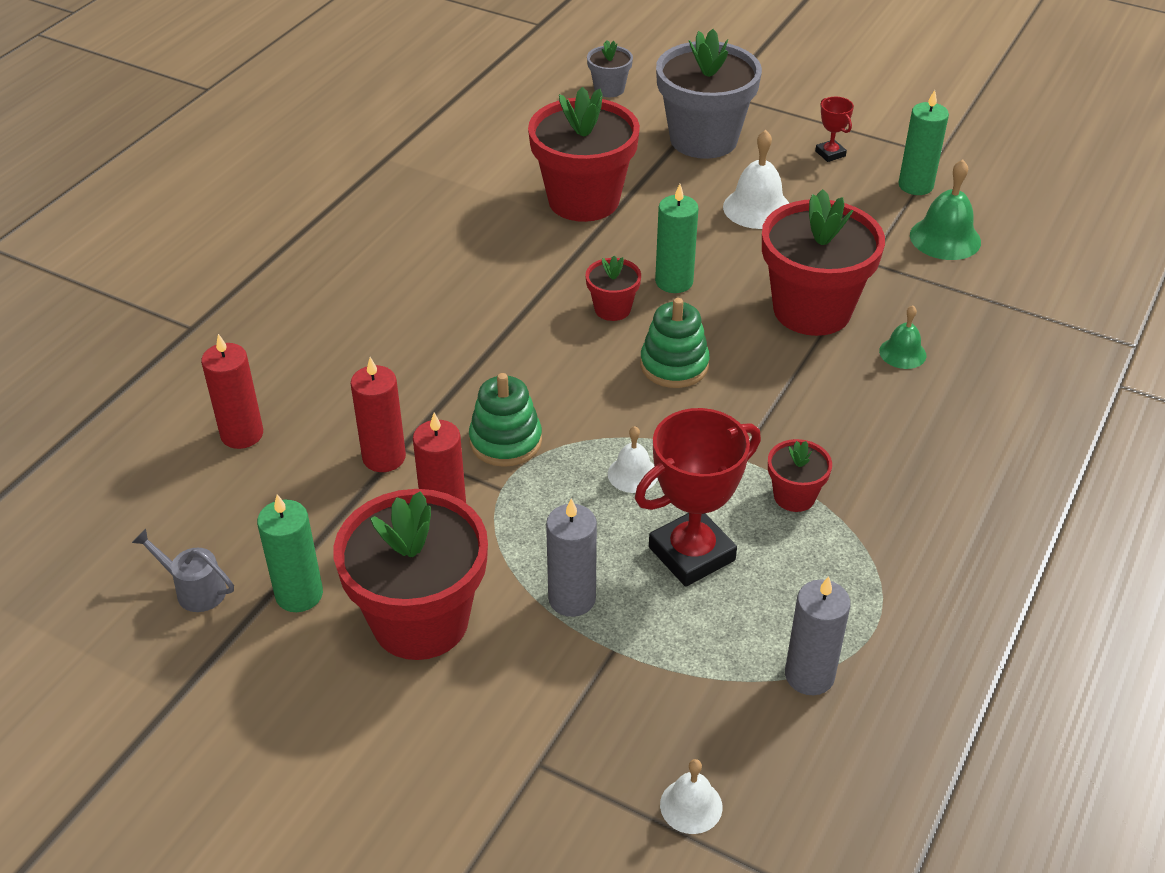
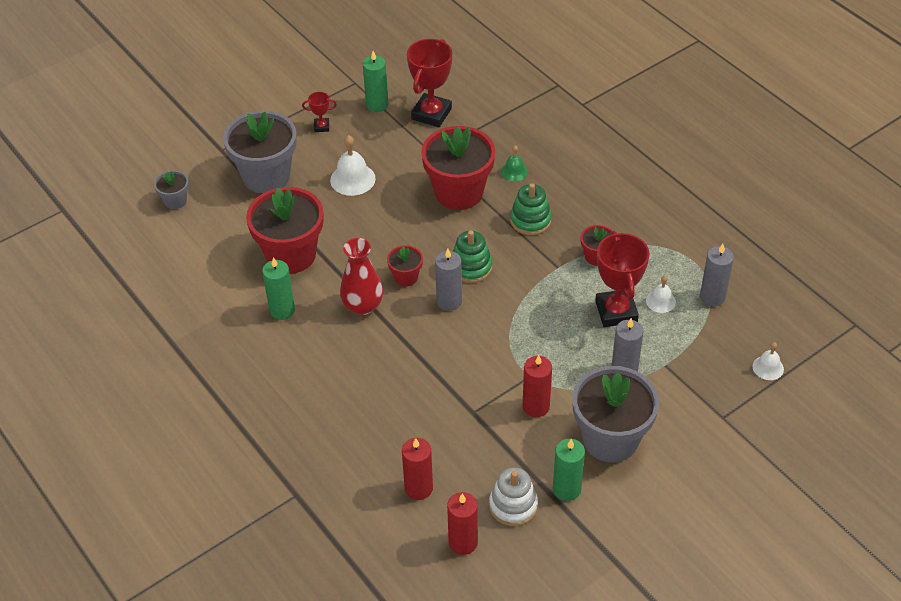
camera: 65 degrees left, 5 degrees up
grey watering can [132,529,234,612] -> none
red flower pot [333,489,488,660] -> grey flower pot [572,366,659,462]
red candle [351,357,406,472] -> red candle moved to [447,492,478,555]
green stacking toy [469,373,542,467] -> green stacking toy moved to [510,183,552,235]
white bell [608,426,658,493] -> white bell moved to [646,275,676,313]
green candle [655,184,699,293] -> green candle moved to [262,257,295,320]
green bell [910,160,981,260] -> red trophy [407,39,452,127]
none -> red vase [340,238,383,315]
none -> grey candle [435,249,462,311]
none -> white stacking toy [489,468,538,526]

